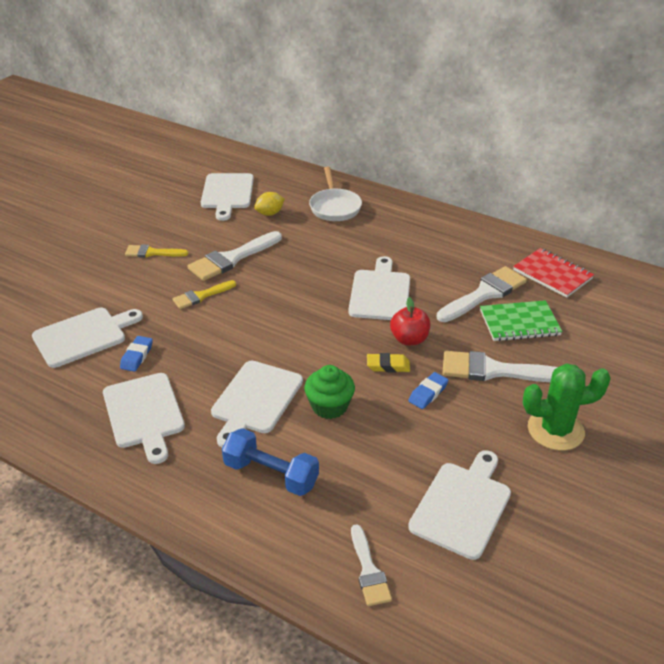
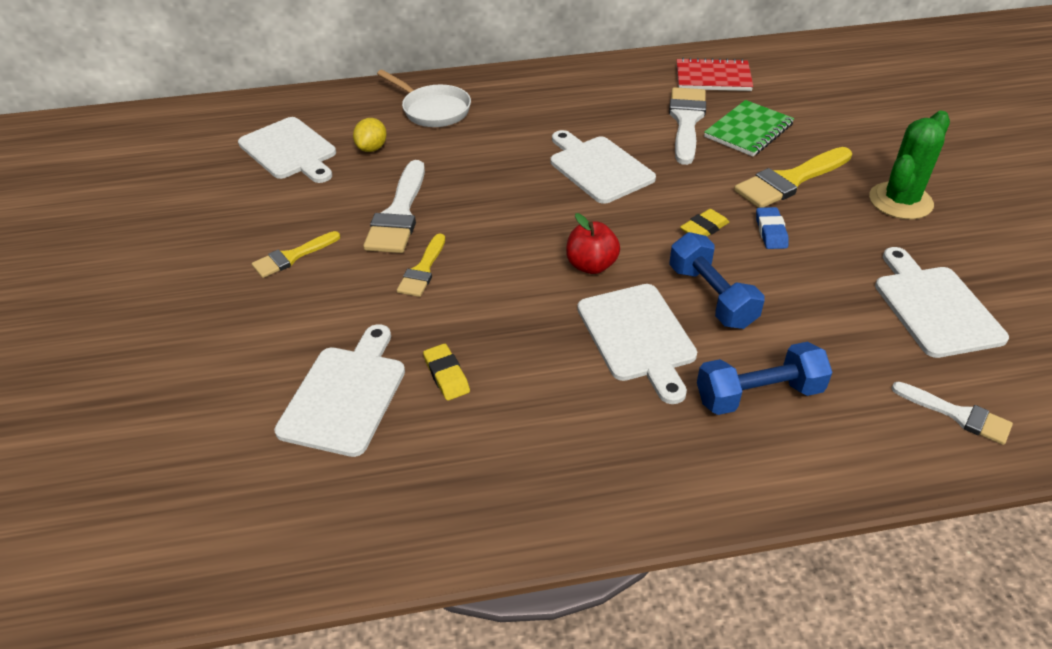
camera: 40 degrees left, 5 degrees up
white cutting board [103,373,185,464] -> none
blue eraser [120,336,153,372] -> yellow eraser [423,344,470,401]
green cupcake [304,365,355,419] -> blue dumbbell [669,232,765,329]
red apple [390,297,430,346] -> red apple moved to [566,213,620,274]
white brush [443,351,558,382] -> yellow brush [734,147,852,208]

